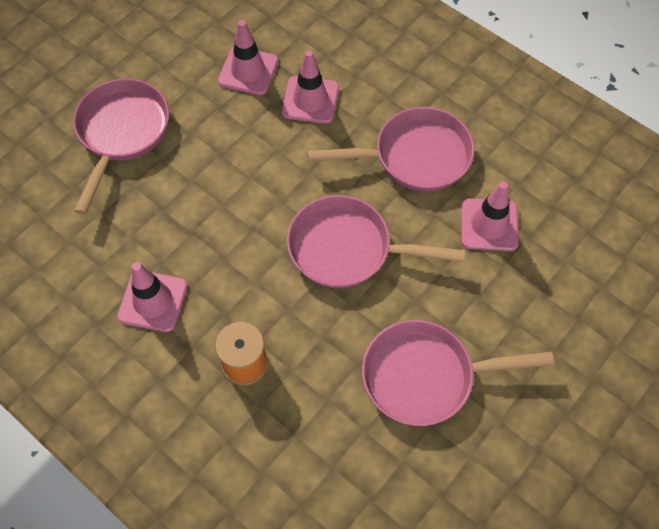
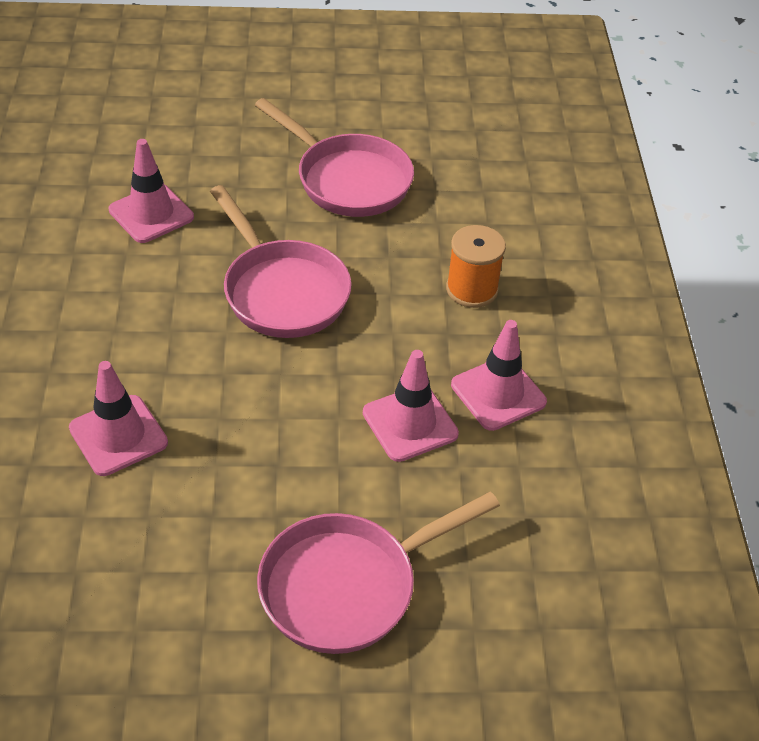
camera: 135 degrees left, 15 degrees down
pink traffic cone [218,20,278,95] -> pink traffic cone moved to [363,350,459,462]
pink pan [307,107,475,192] -> none

